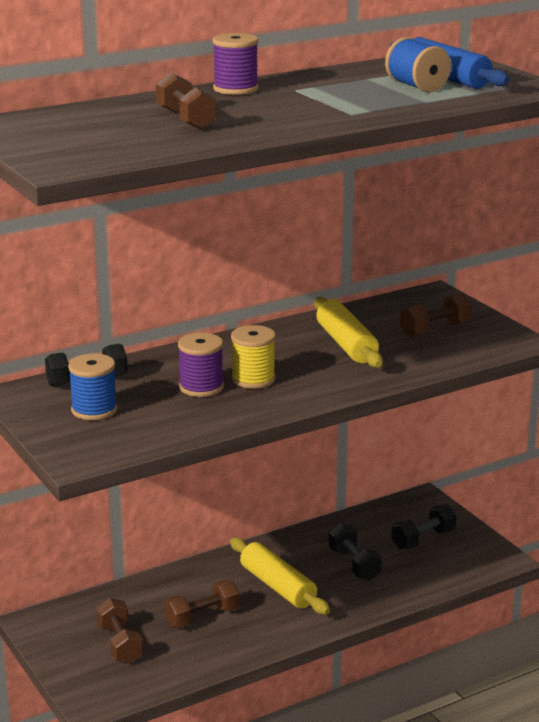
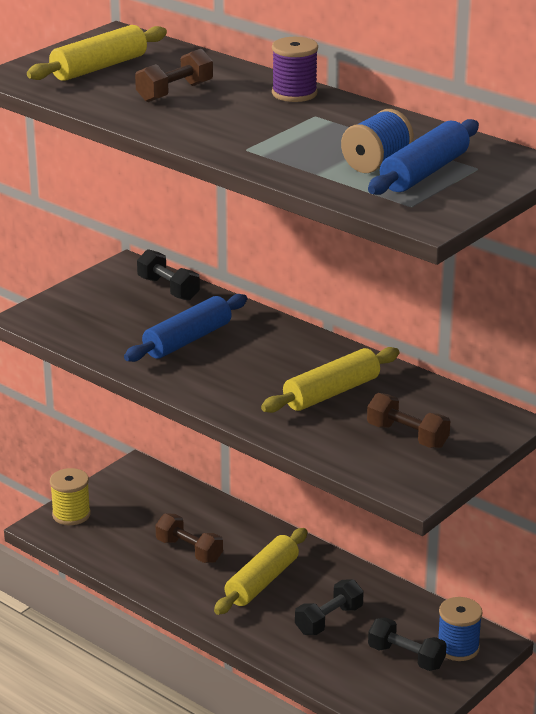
camera: 70 degrees right, 5 degrees up
blue spool [68,354,118,420] -> blue spool moved to [438,597,482,661]
brown dumbbell [96,598,143,664] -> none
purple spool [178,333,224,397] -> blue rolling pin [124,294,247,362]
yellow spool [231,325,276,389] -> yellow spool moved to [50,468,91,525]
none -> yellow rolling pin [27,25,167,81]

